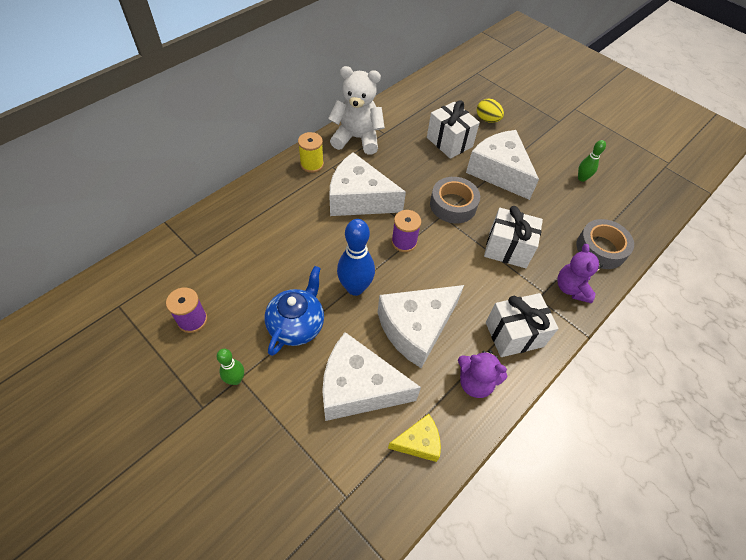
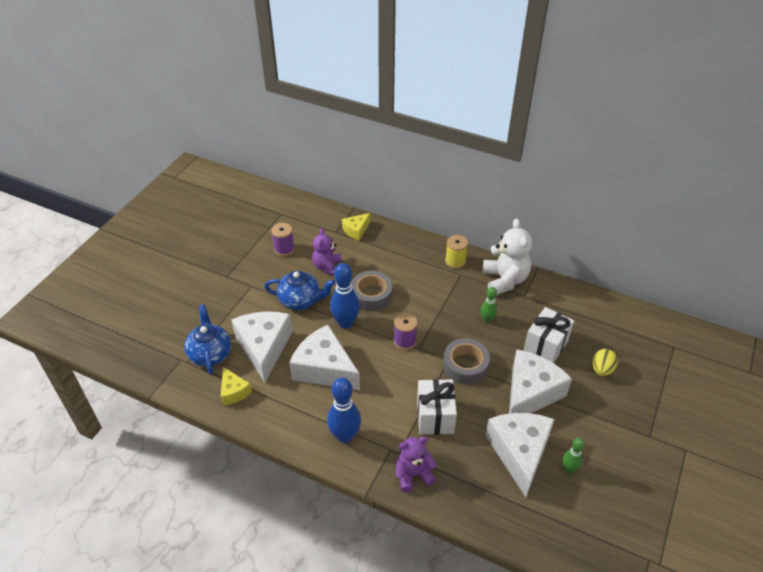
camera: 75 degrees right, 10 degrees down
green bowling pin [217,349,244,385] -> green bowling pin moved to [481,287,497,323]
white cheese [329,152,406,216] -> white cheese moved to [485,413,554,497]
purple teddy bear [458,350,507,398] -> purple teddy bear moved to [312,228,342,276]
white gift [486,293,559,357] -> blue bowling pin [327,377,361,443]
grey tape [576,219,634,269] -> grey tape moved to [351,271,393,311]
none -> blue teapot [184,304,231,375]
none -> yellow cheese [342,213,370,241]

